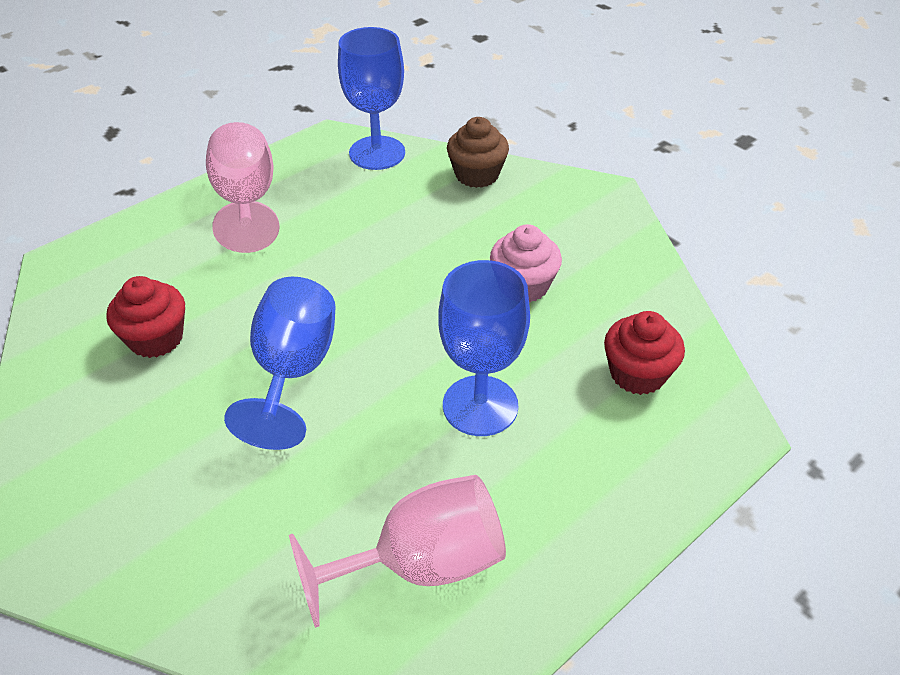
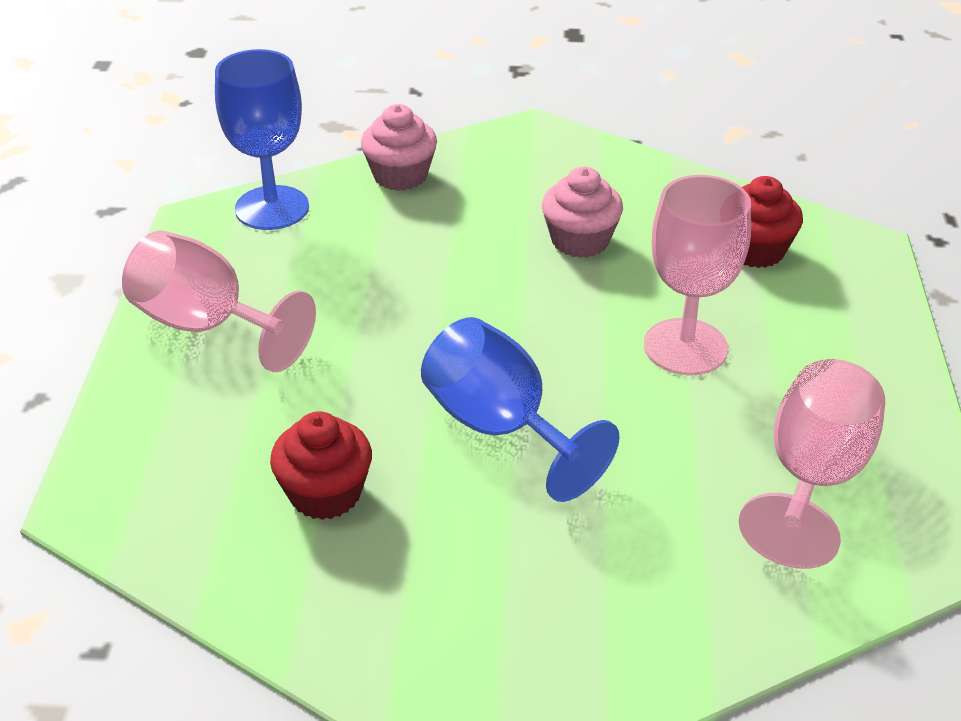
camera: 45 degrees left, 5 degrees down
blue goblet [438,260,530,436] -> pink goblet [644,175,751,375]
brown cupcake [447,117,509,188] -> pink cupcake [361,104,437,191]

